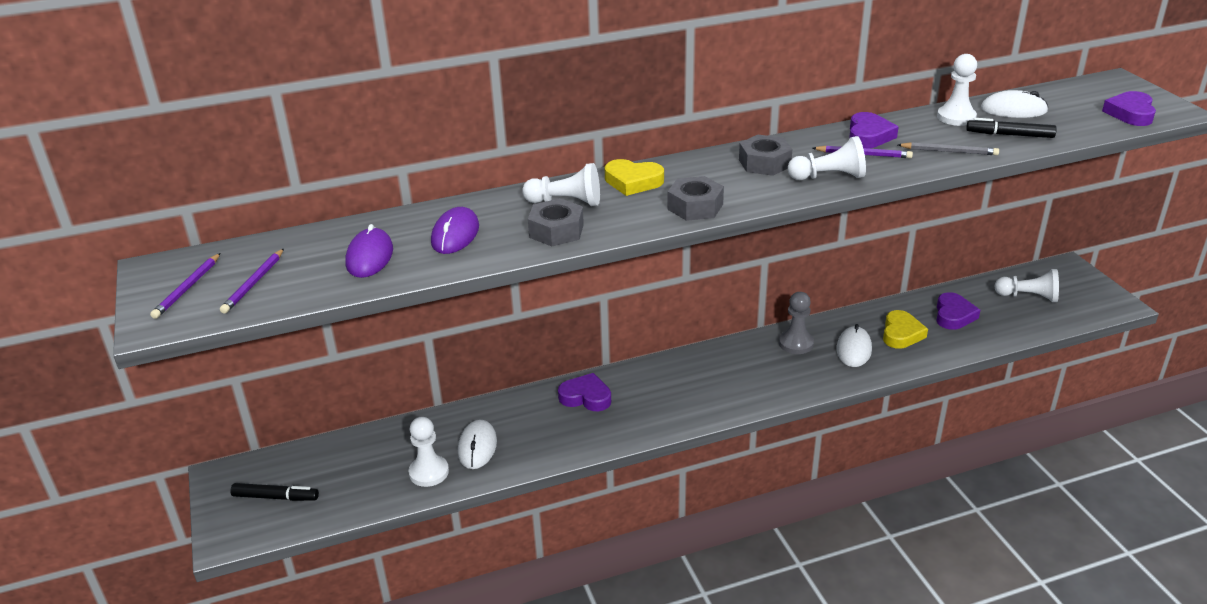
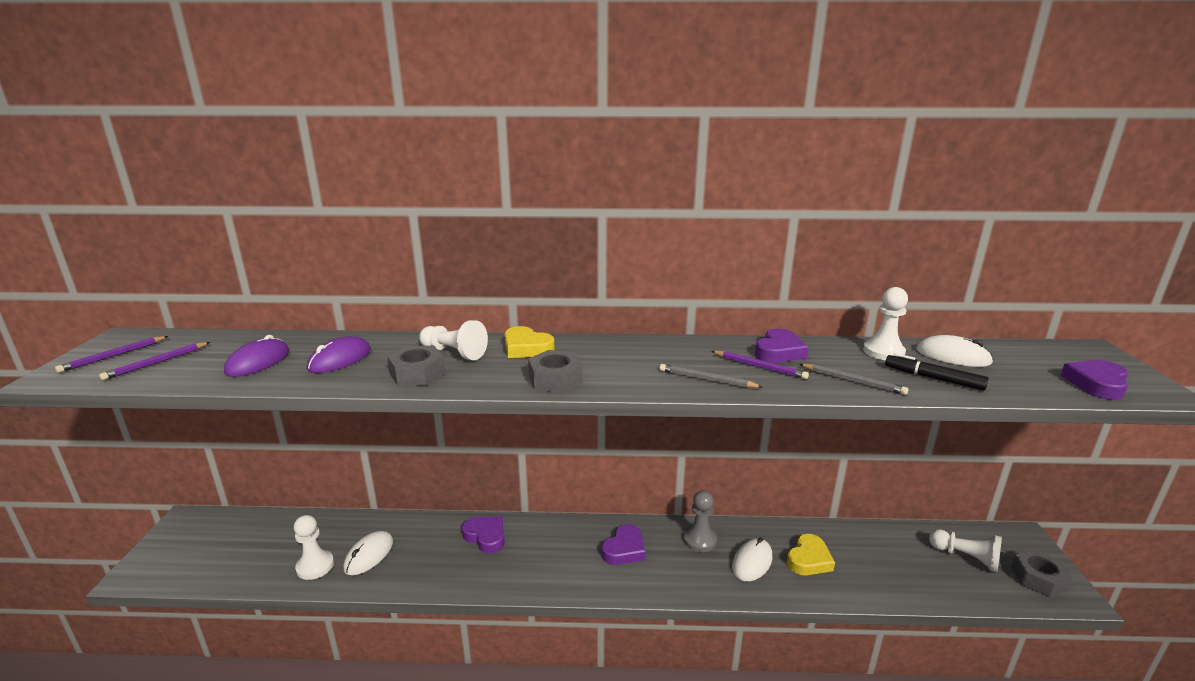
camera: 20 degrees right, 10 degrees down
black marker [230,483,319,501] -> none
grey nut [739,135,792,176] -> grey nut moved to [1011,549,1072,597]
white pawn [788,136,866,180] -> grey pencil [660,364,762,388]
purple heart [936,292,980,330] -> purple heart moved to [602,524,645,565]

